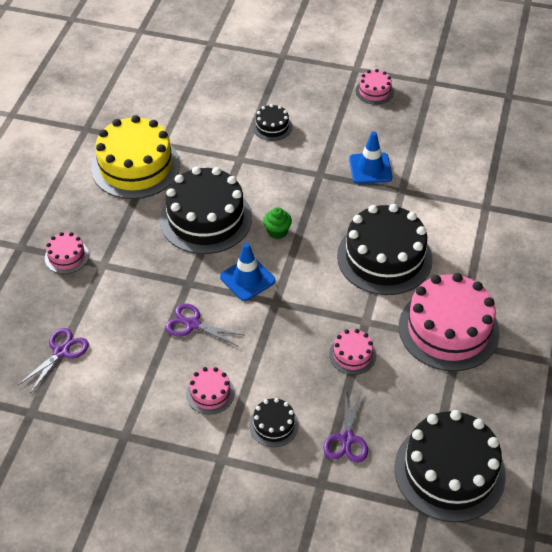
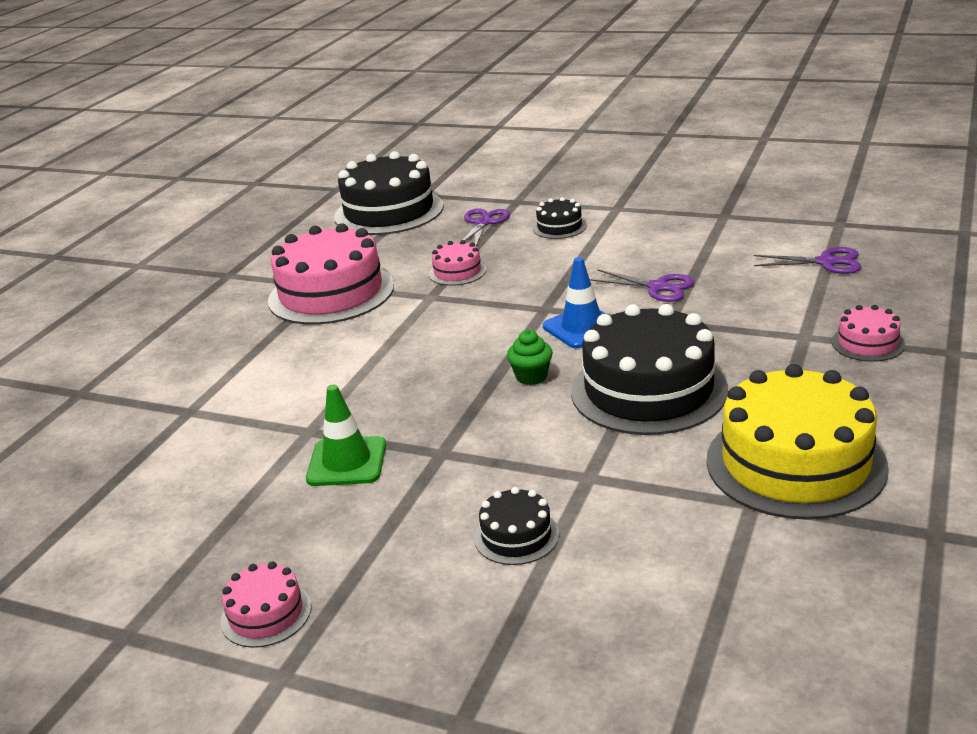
camera: 170 degrees left, 20 degrees down
purple scissors [18,328,89,394] -> purple scissors turned 120 degrees counterclockwise [754,247,862,274]
pink cake [186,367,235,414] -> none
black cake [337,204,433,295] -> none
blue traffic cone [349,132,392,184] -> green traffic cone [306,385,386,486]

